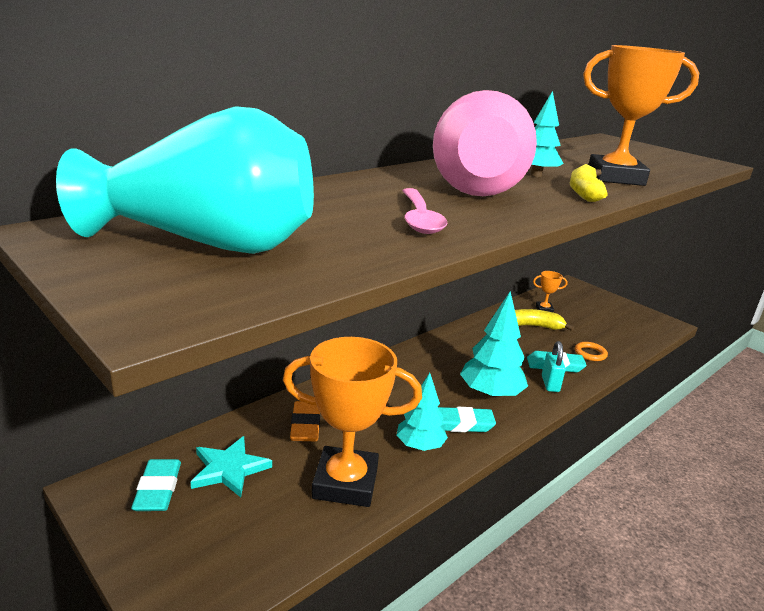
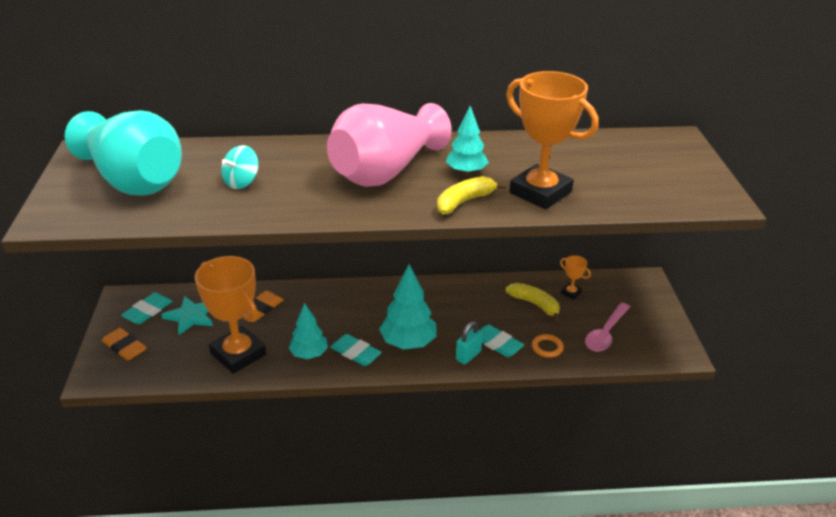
camera: 40 degrees right, 10 degrees up
pink spoon [402,188,448,234] -> pink spoon moved to [585,302,630,351]
none -> orange eraser [102,328,147,361]
none -> turquoise spinning top [221,145,259,189]

